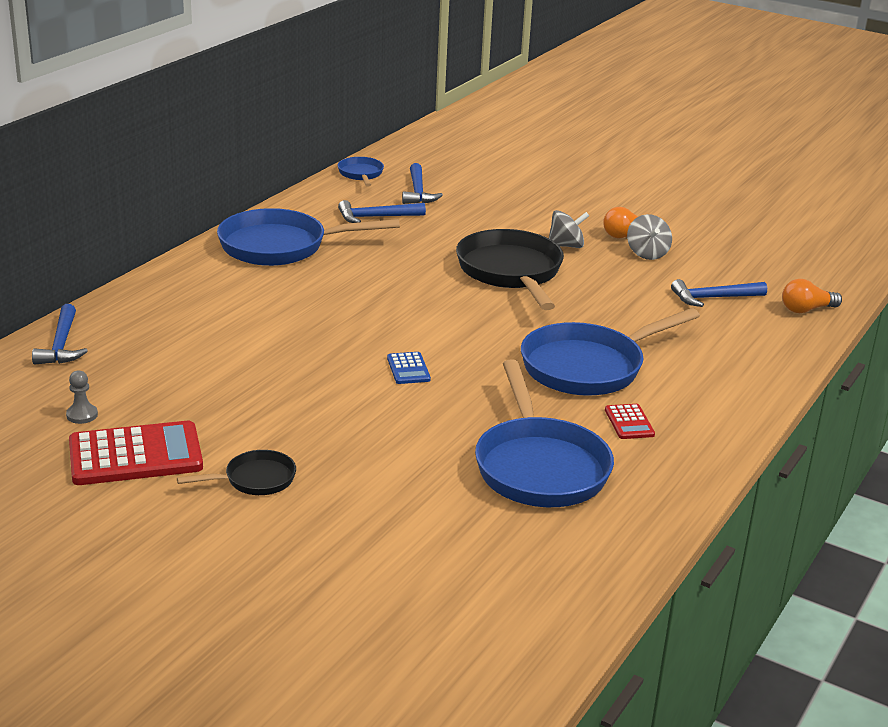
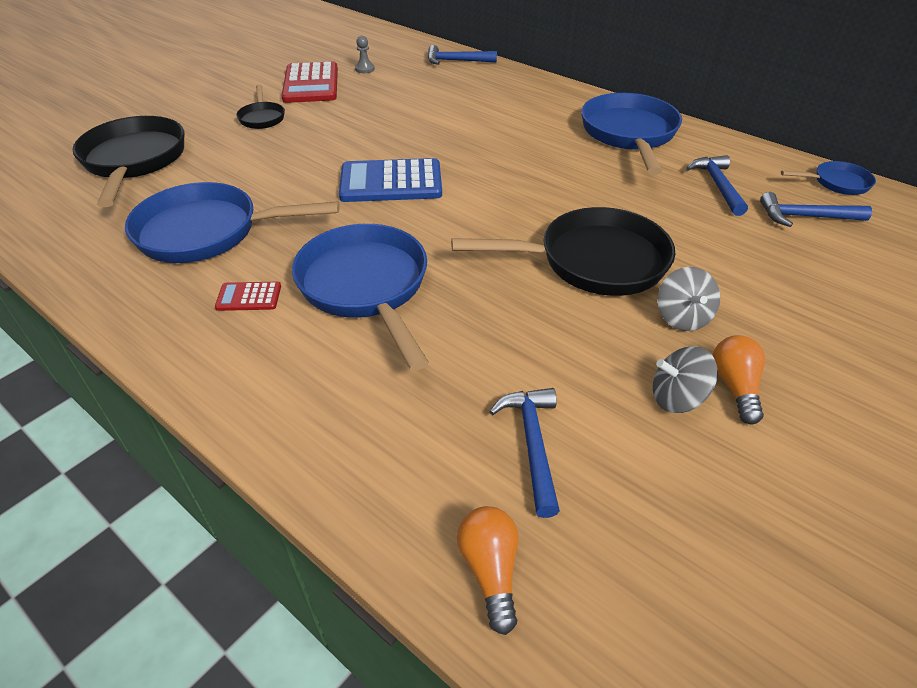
camera: 100 degrees right, 15 degrees up
blue calculator [387,352,431,384] -> blue calculator [339,158,442,202], size x2.09
none -> black pan [72,116,184,207]

